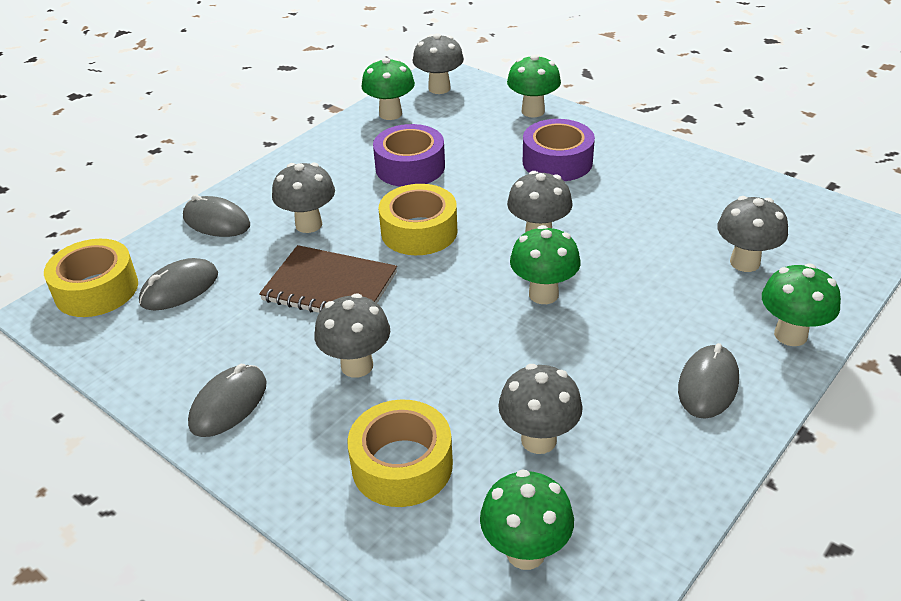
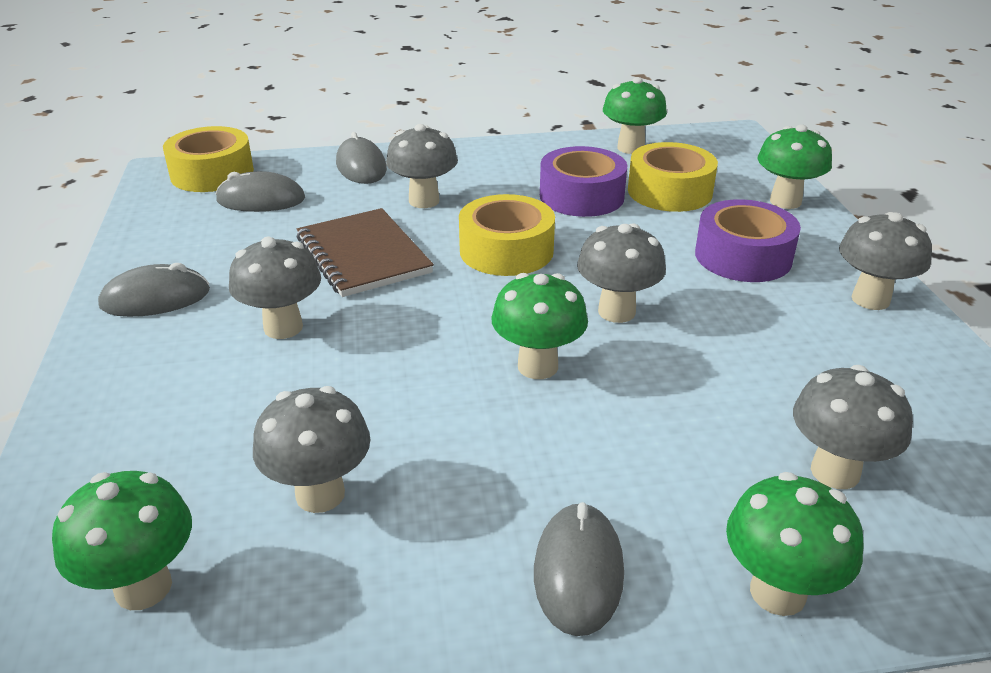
camera: 40 degrees right, 5 degrees down
yellow tape [347,399,453,507] -> yellow tape moved to [628,142,718,212]
grey mushroom [413,33,464,94] -> grey mushroom moved to [839,212,932,310]
grey mouse [678,343,739,419] -> grey mouse turned 60 degrees counterclockwise [534,502,624,636]

